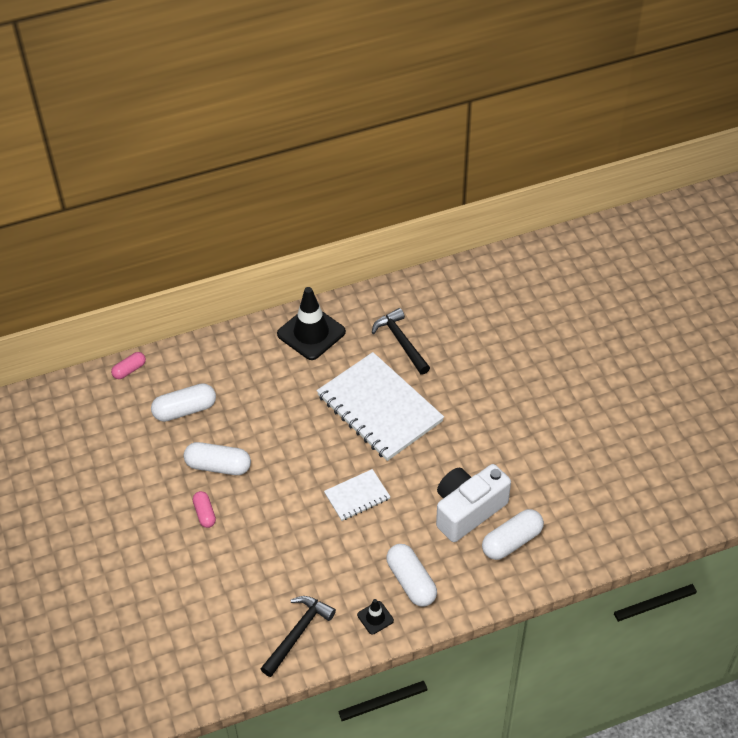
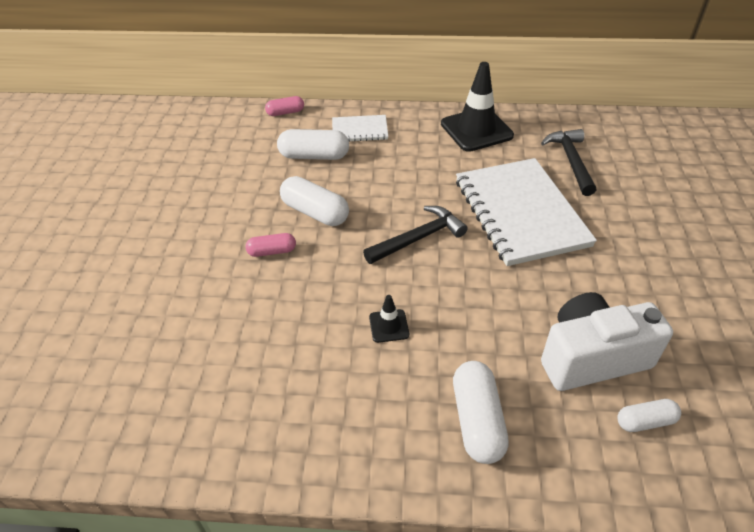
camera: 25 degrees right, 5 degrees down
pink capsule [193,491,216,528] -> pink capsule turned 75 degrees clockwise [245,233,296,257]
black hammer [261,596,336,677] -> black hammer moved to [363,206,468,264]
white notebook [324,469,390,521] -> white notebook moved to [332,115,388,142]
black traffic cone [357,599,394,635] -> black traffic cone moved to [369,295,409,343]
white capsule [482,509,544,560] -> white capsule [617,399,681,432], size x0.59

